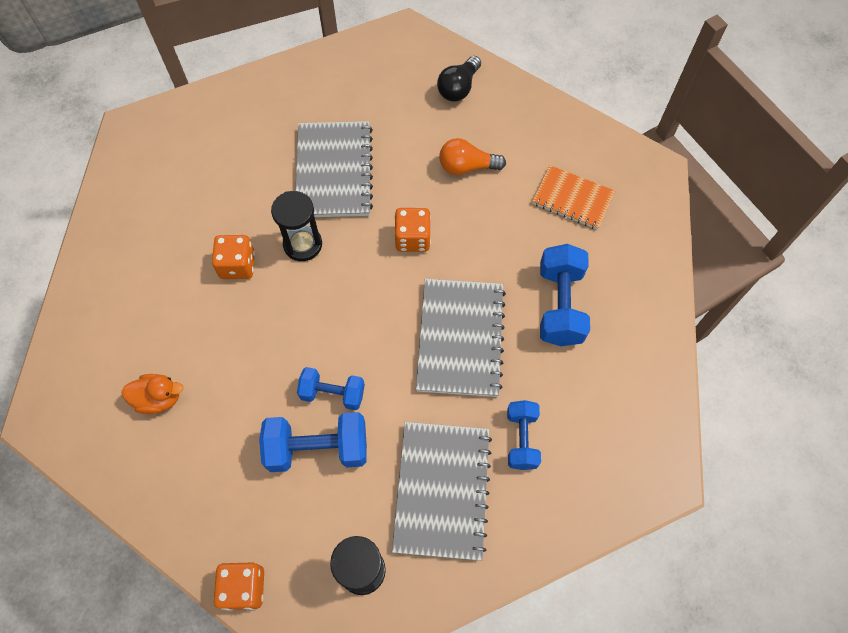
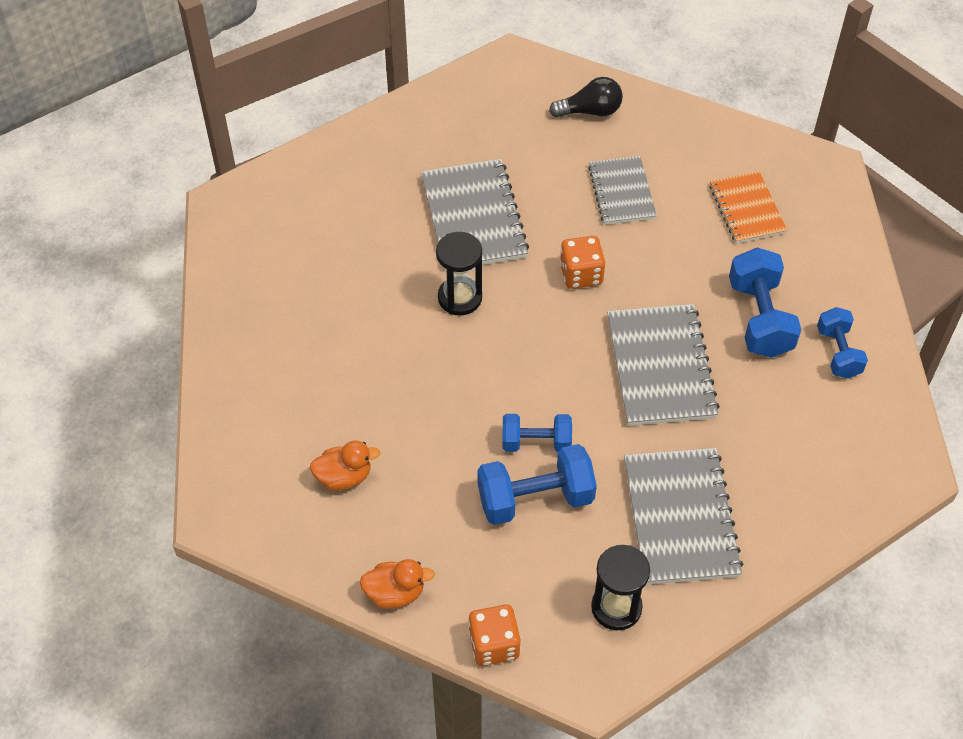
camera: 10 degrees left, 10 degrees down
orange dice [212,235,255,279] -> none
black light bulb [437,56,481,102] -> black light bulb turned 120 degrees counterclockwise [549,77,623,118]
orange light bulb [439,138,506,175] -> grey notebook [588,156,657,225]
blue dumbbell [507,400,541,470] -> blue dumbbell moved to [817,307,868,378]
orange notebook [532,165,615,230] -> orange notebook turned 60 degrees clockwise [709,171,787,244]
none -> orange duck [360,559,435,609]

